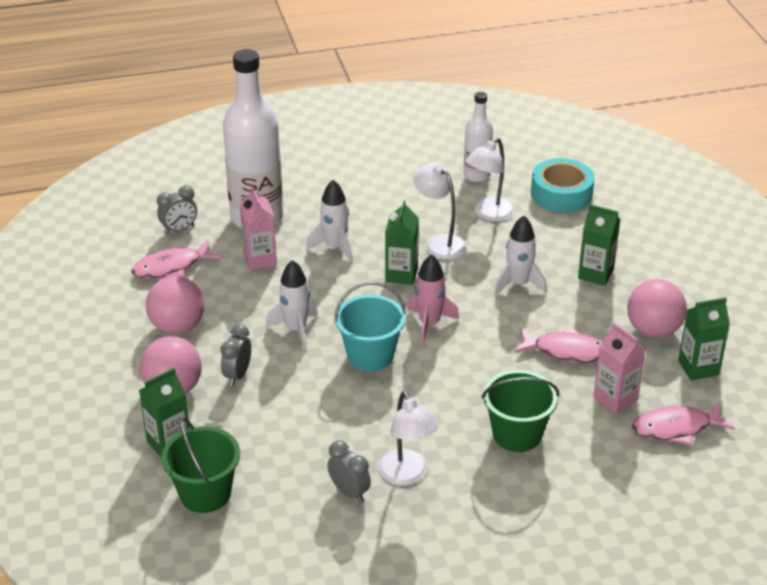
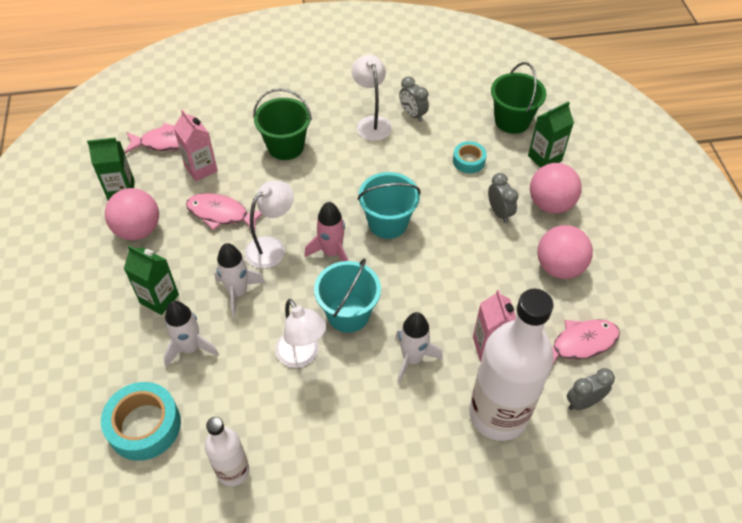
camera: 175 degrees left, 15 degrees up
grey clock [220,324,251,386] -> grey clock turned 45 degrees counterclockwise [488,173,518,223]
white rocket [266,260,318,349] -> white rocket moved to [164,301,219,367]
green carton [385,200,419,285] -> turquoise bucket [314,258,381,333]
white lamp [466,138,515,222] -> white lamp moved to [245,181,294,269]
none -> turquoise tape [453,141,487,173]

